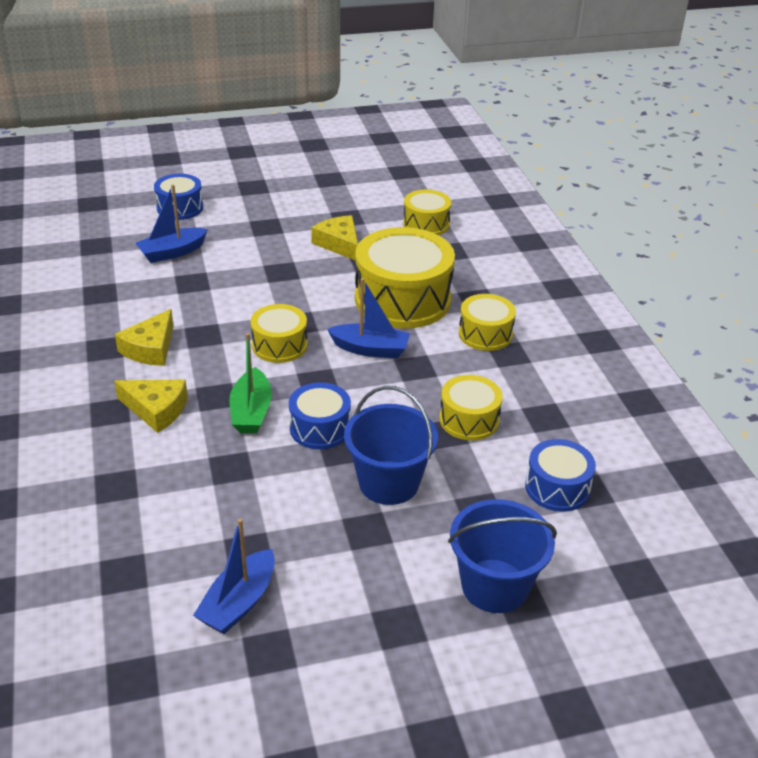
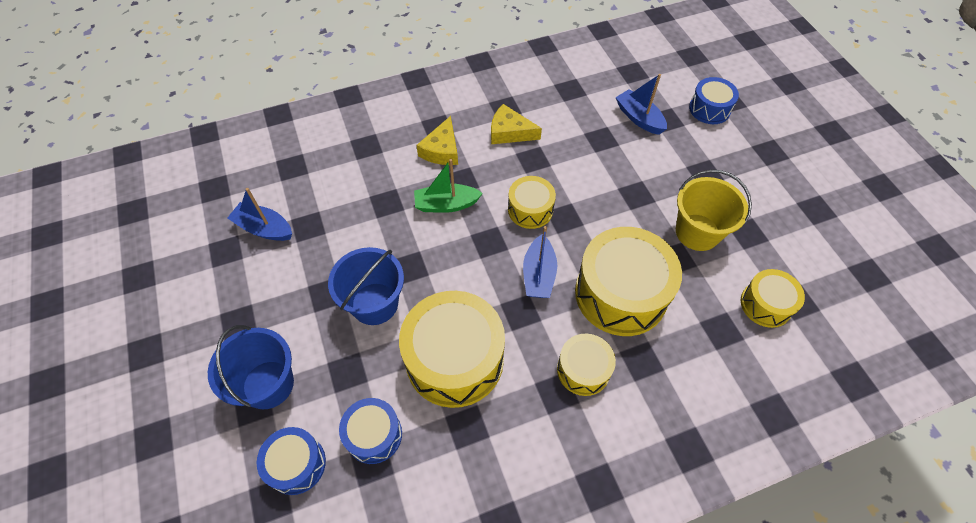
camera: 85 degrees right, 20 degrees up
blue drum [289,382,351,449] -> blue drum moved to [257,427,326,495]
yellow cheese [311,215,358,261] -> yellow bucket [676,170,752,251]
yellow drum [439,375,503,441] -> yellow drum [399,291,505,408], size x1.86

